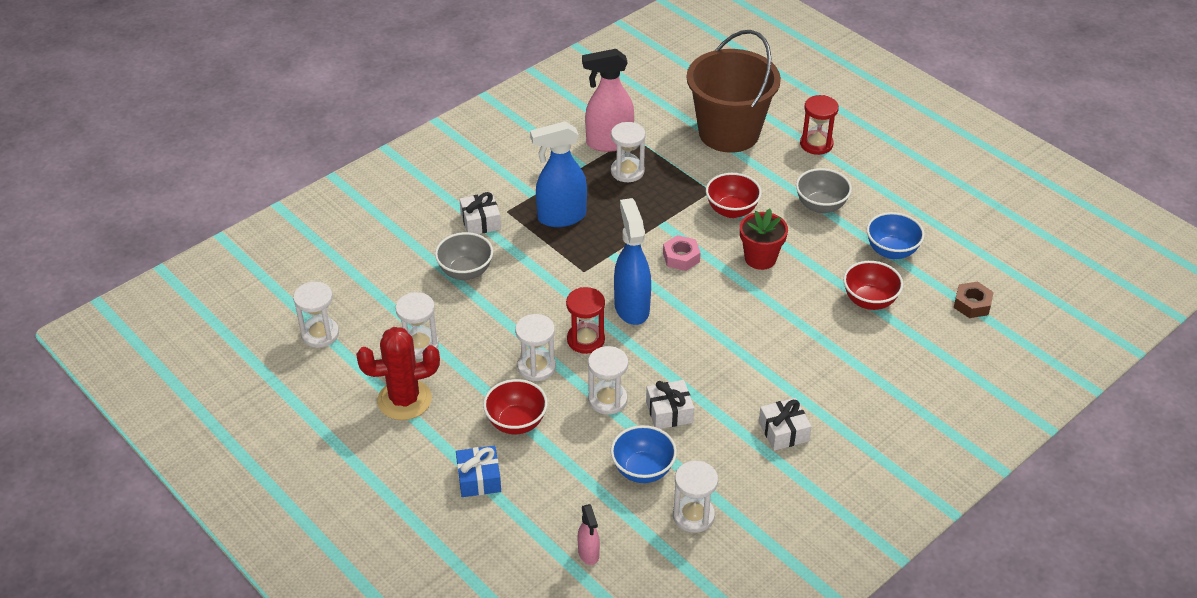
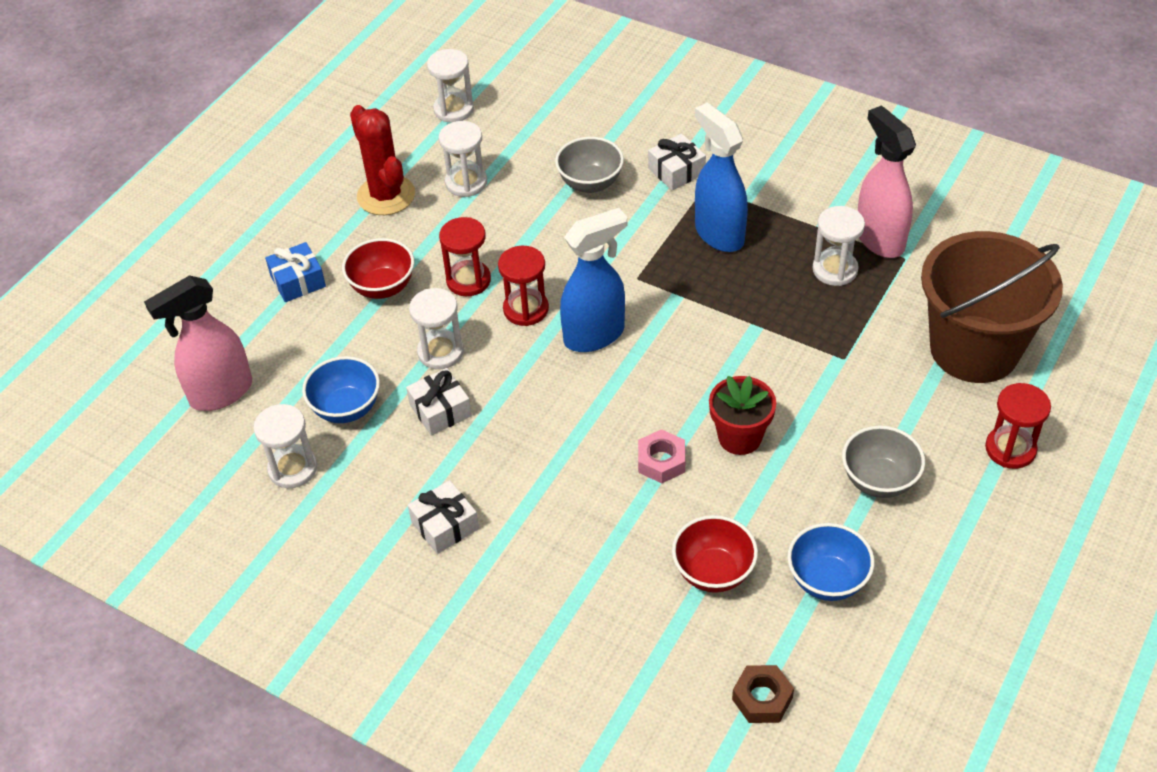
camera: 75 degrees right, 5 degrees up
white hourglass [515,314,556,381] -> red hourglass [439,217,491,296]
pink spray bottle [578,504,600,565] -> pink spray bottle [144,275,252,411], size x1.97
pink nut [663,235,701,271] -> pink nut moved to [638,429,685,483]
red bowl [706,173,762,218] -> none

